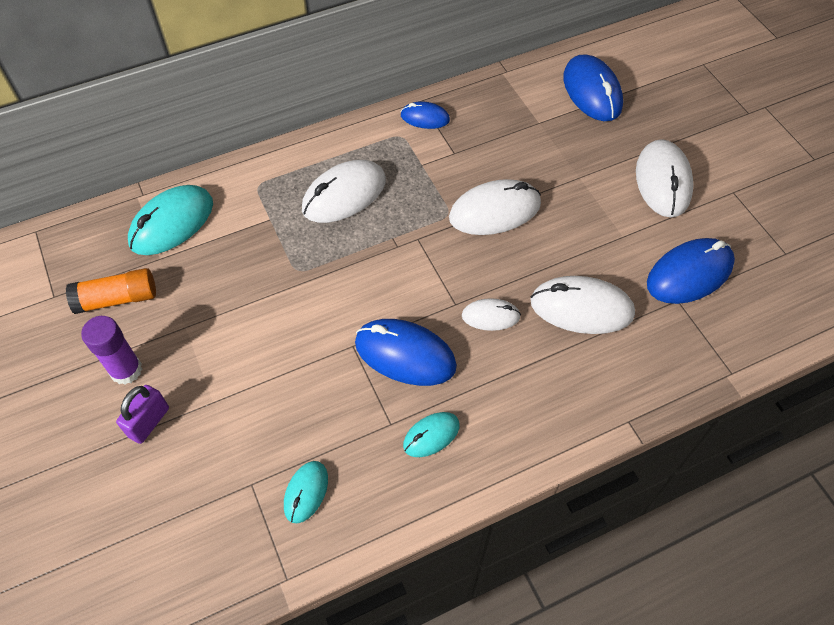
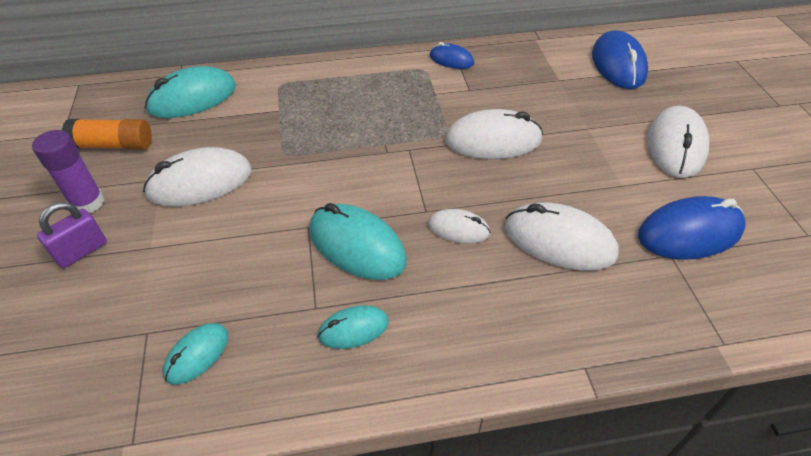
camera: 15 degrees right, 10 degrees down
white mouse [302,160,386,223] -> white mouse moved to [143,147,251,206]
blue mouse [355,319,457,386] -> turquoise mouse [309,203,407,280]

